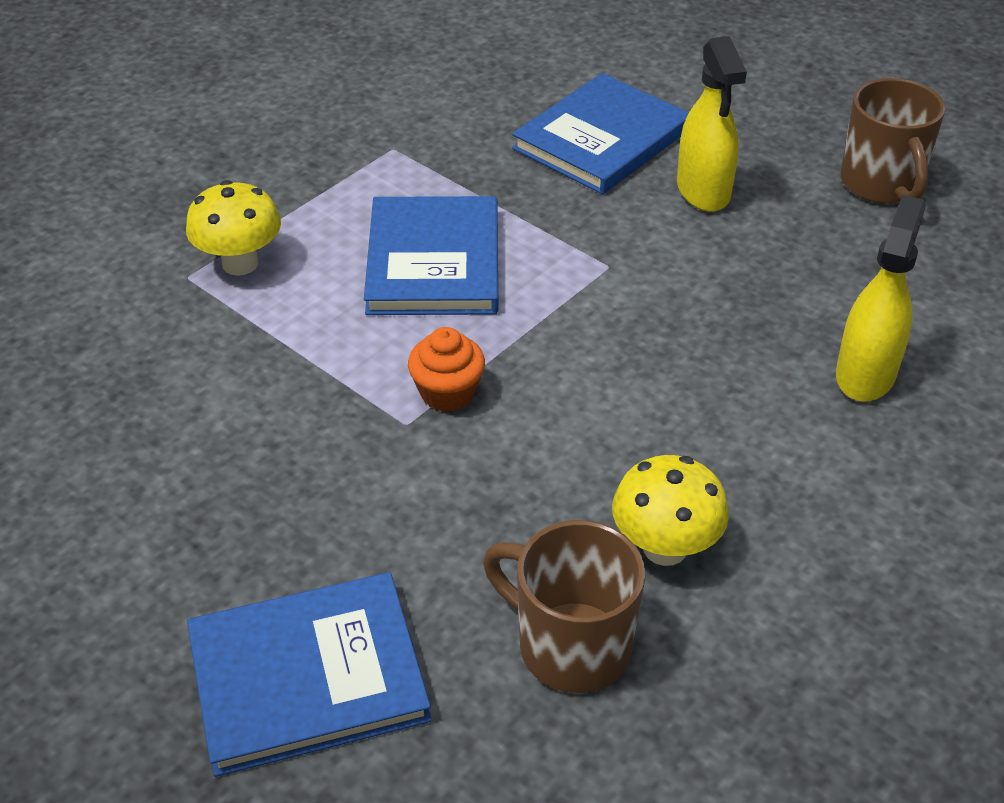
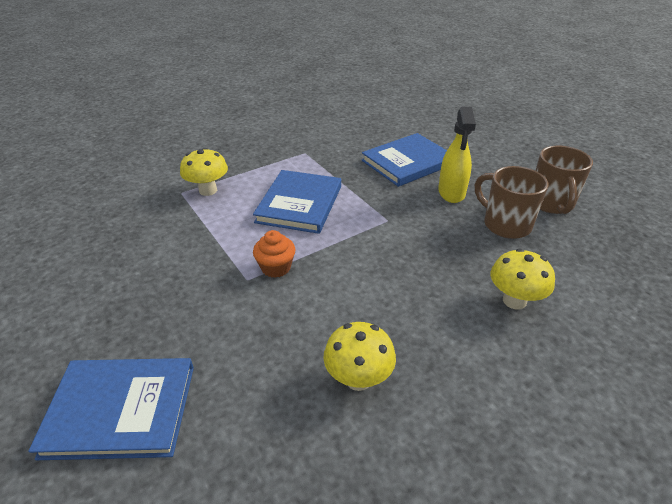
camera: 15 degrees right, 5 degrees down
brown mug [483,520,645,693] -> brown mug moved to [475,166,549,239]
yellow spray bottle [836,195,926,402] -> yellow mushroom [491,249,555,309]

